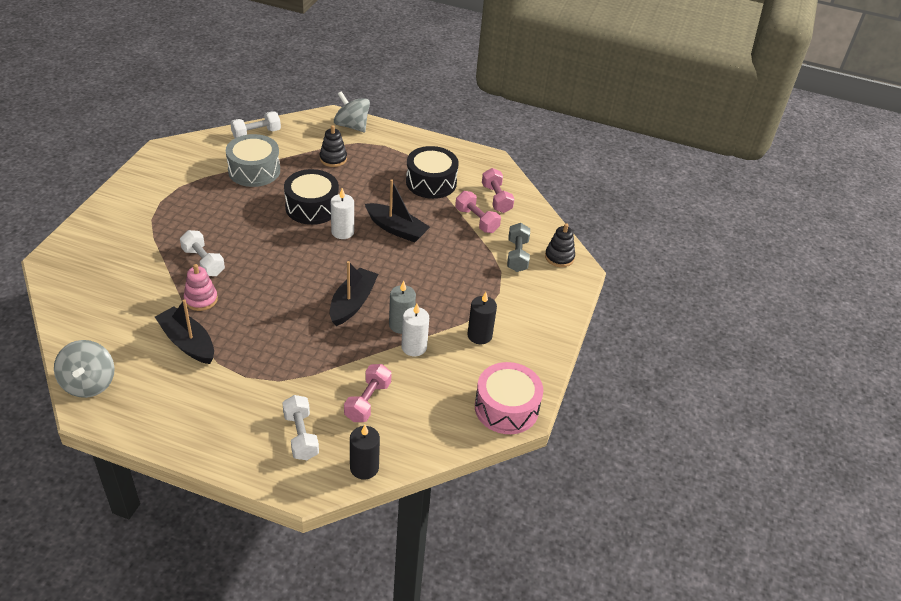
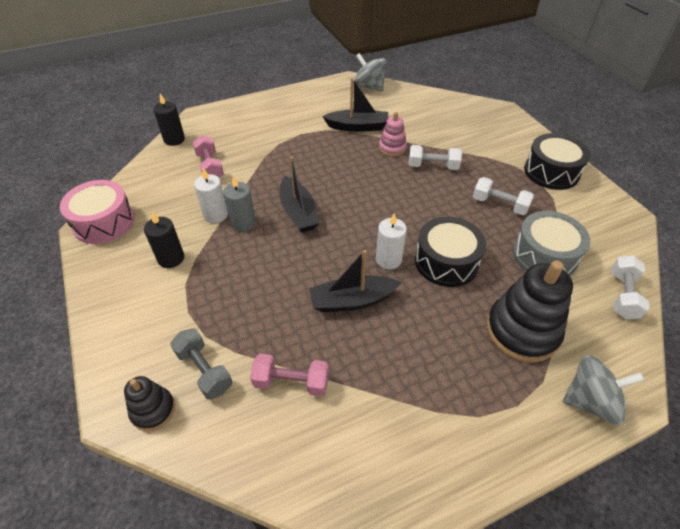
camera: 140 degrees right, 5 degrees up
white dumbbell [282,395,319,460] -> white dumbbell moved to [473,177,534,215]
black stacking toy [320,125,347,167] -> black stacking toy [486,260,573,363], size x1.86
black drum [406,146,459,199] -> black drum moved to [524,133,590,190]
pink dumbbell [482,168,515,213] -> none

